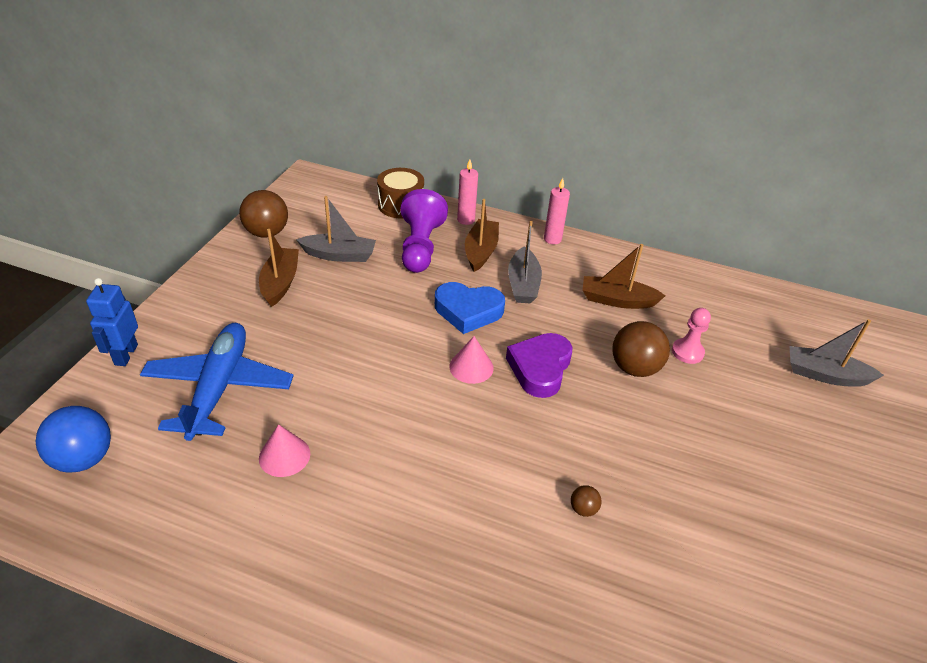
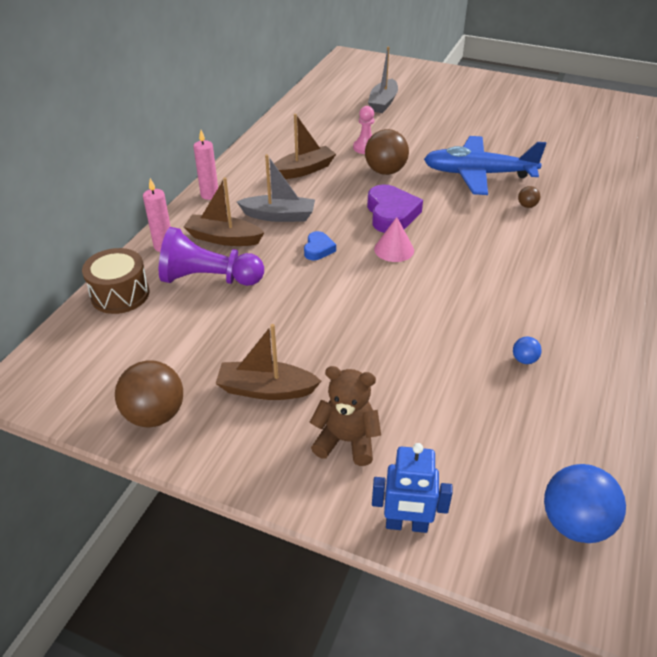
camera: 85 degrees left, 0 degrees up
blue plane [140,323,293,441] -> blue plane moved to [424,136,546,195]
pink cone [259,424,310,477] -> blue ball [513,337,542,364]
grey boat [296,196,376,262] -> none
blue heart [435,282,505,334] -> blue heart [304,231,336,260], size x0.54
purple heart [506,333,572,398] -> purple heart turned 120 degrees counterclockwise [367,184,423,233]
brown boat [583,244,665,309] -> brown boat turned 135 degrees counterclockwise [269,114,336,179]
none -> brown teddy bear [310,366,381,466]

